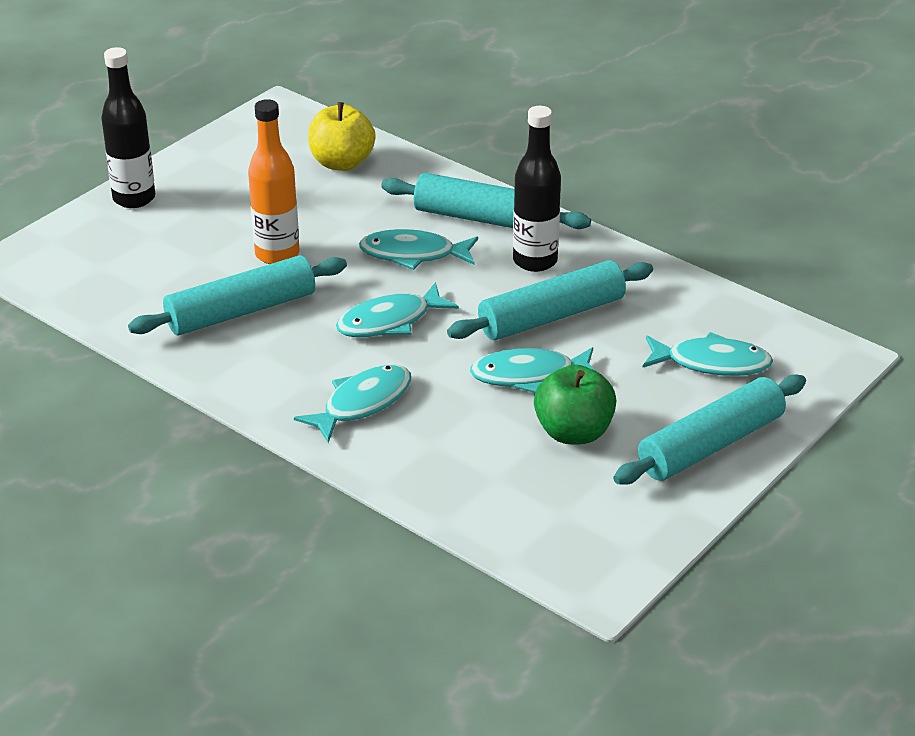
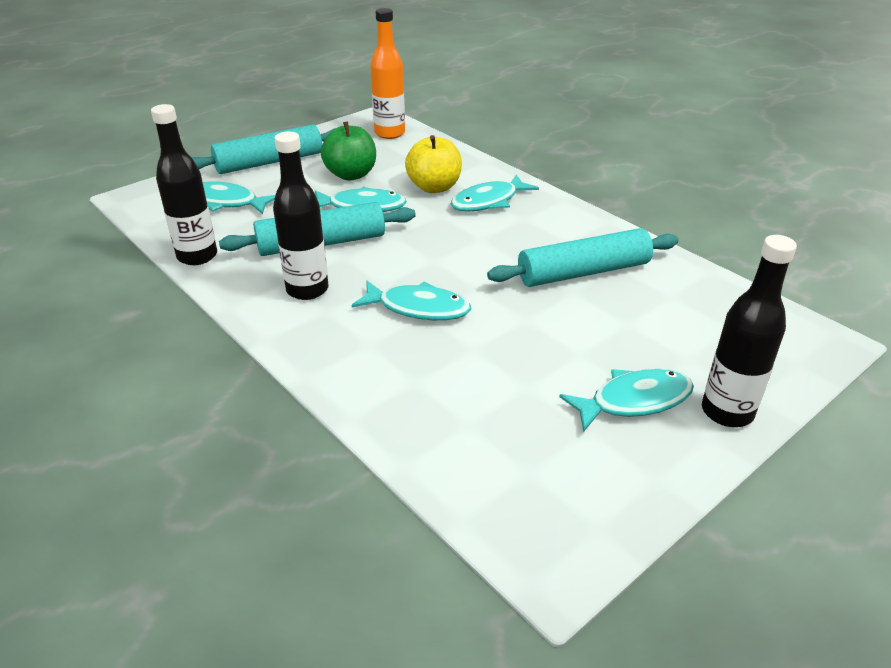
camera: 170 degrees left, 0 degrees up
orange bottle [248,99,300,264] -> orange bottle moved to [370,8,405,139]
yellow apple [308,102,376,171] -> yellow apple moved to [405,135,462,193]
turquoise fish [336,282,459,337] -> turquoise fish moved to [559,369,694,432]
turquoise rolling pin [381,173,591,229] -> none
none -> black bottle [151,104,217,265]

